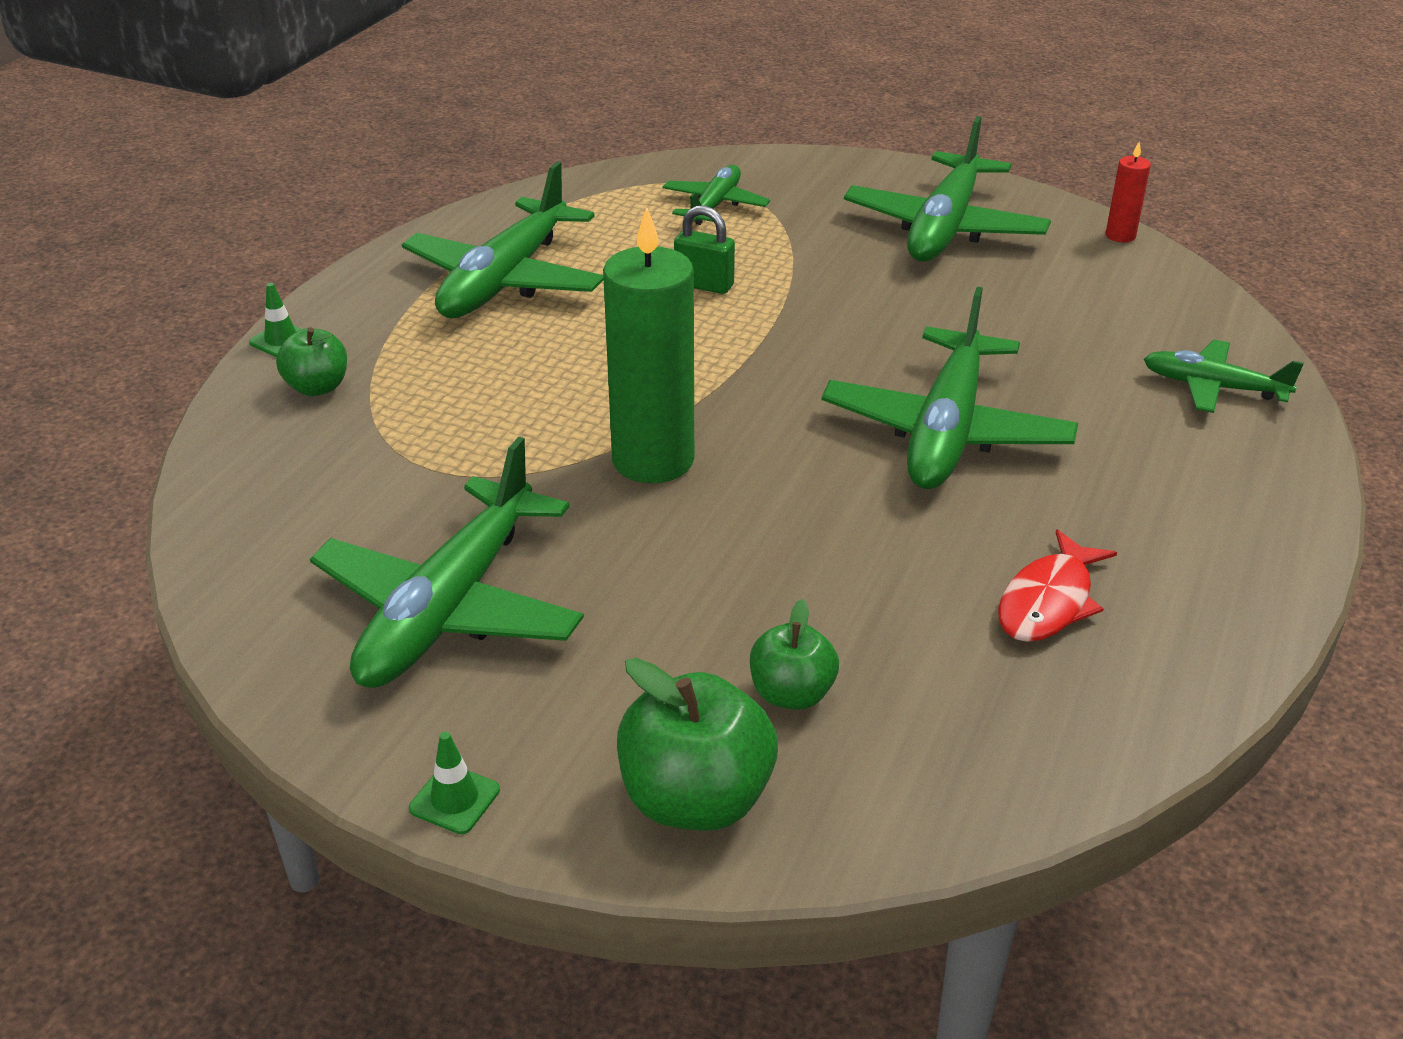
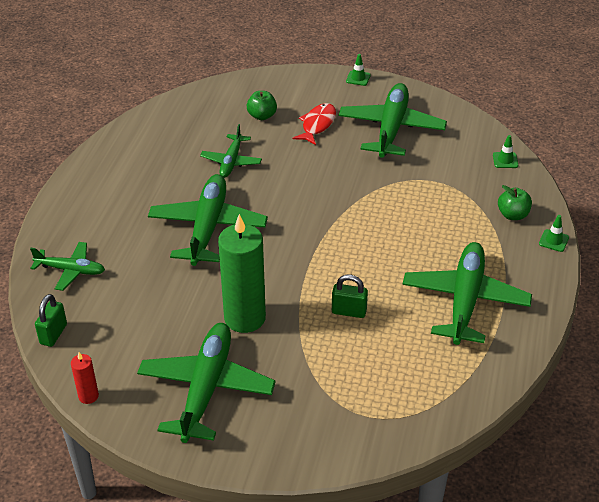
camera: 170 degrees right, 5 degrees up
green candle [603,207,694,483] -> green candle moved to [218,214,266,333]
green apple [617,658,778,831] -> none
green plane [663,165,770,225] -> green plane moved to [200,124,262,178]
red fish [998,529,1117,642] -> red fish moved to [293,103,336,145]
none -> green padlock [35,294,67,347]
none -> green traffic cone [493,135,518,168]

